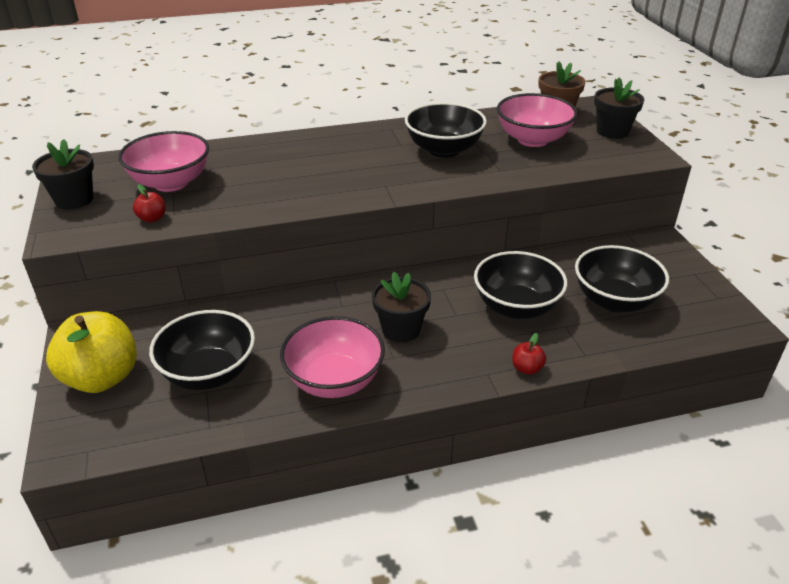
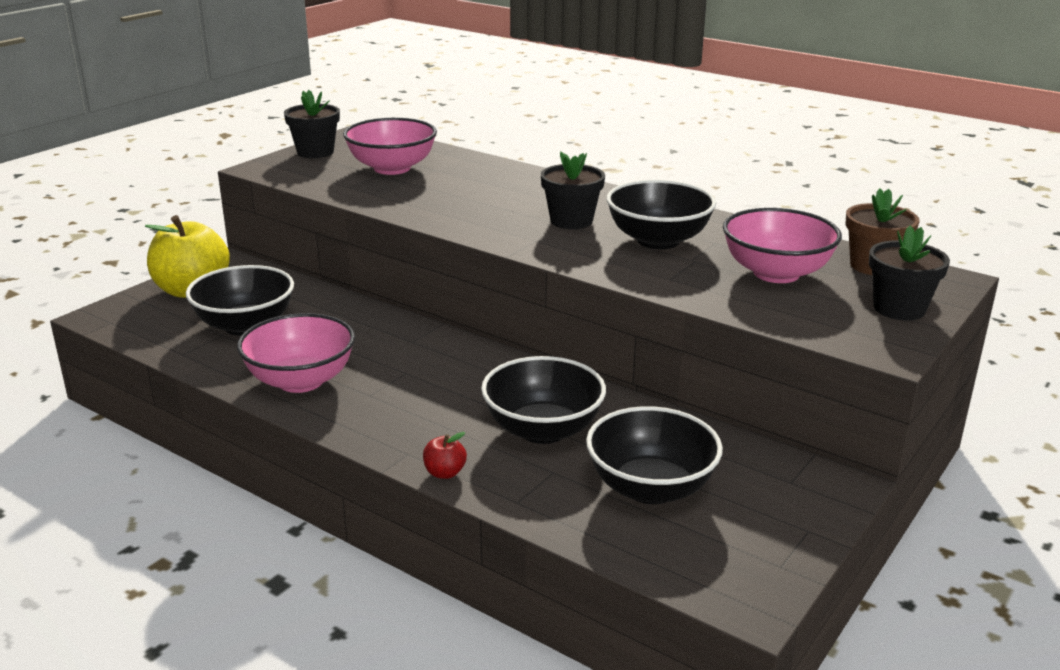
camera: 50 degrees right, 10 degrees down
red apple [133,184,166,223] -> none
black flower pot [372,272,431,342] -> black flower pot moved to [541,151,605,229]

